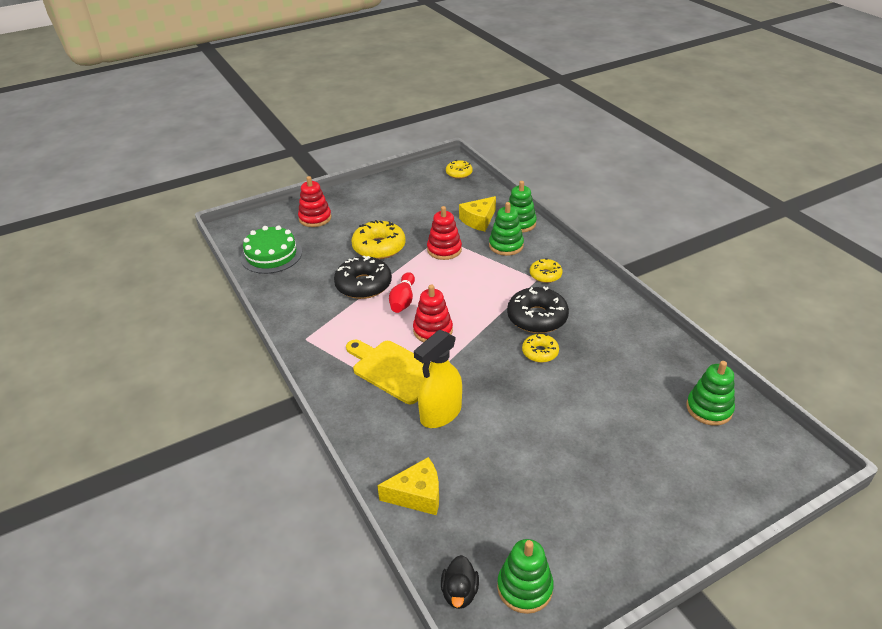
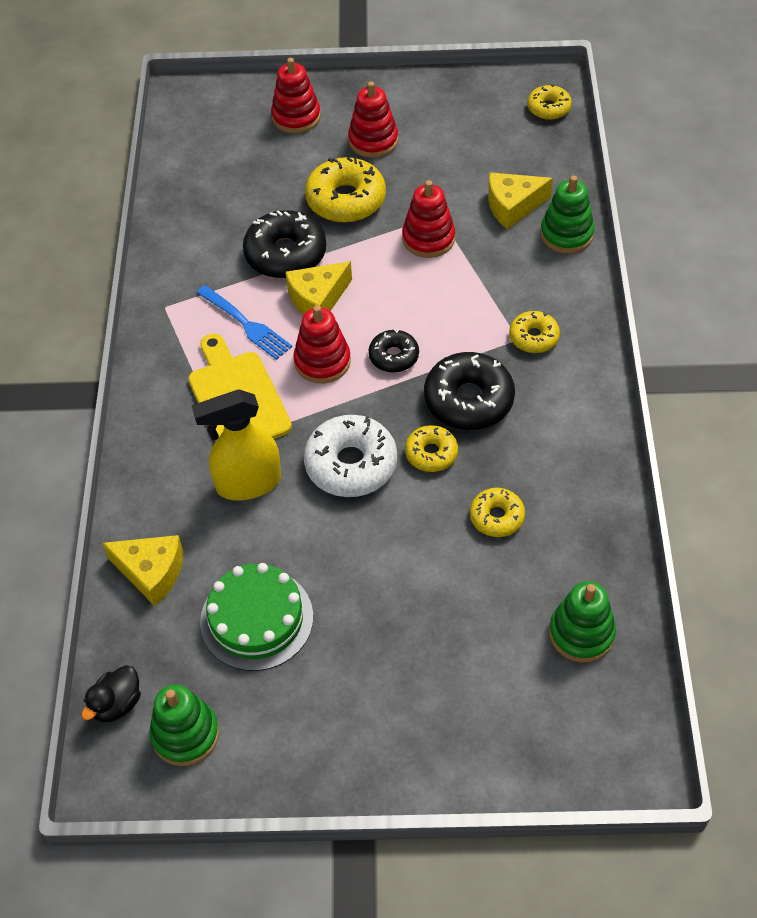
camera: 30 degrees right, 15 degrees up
green cake [240,225,302,274] -> green cake moved to [200,563,313,671]
red bowling pin [389,272,415,313] -> yellow cheese [285,261,352,315]
green stacking toy [489,202,524,256] -> none
none -> blue fork [196,285,292,360]
none -> white donut [304,415,397,497]
none -> red stacking toy [348,81,398,158]
none -> black donut [369,329,419,373]
none -> yellow donut [470,488,525,537]

